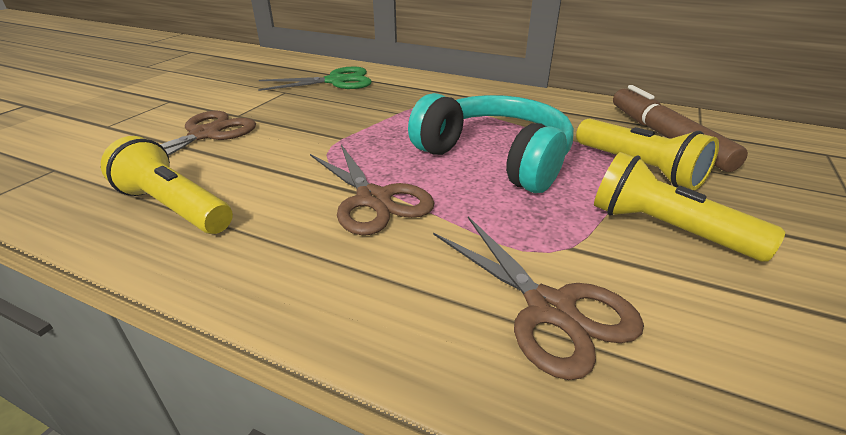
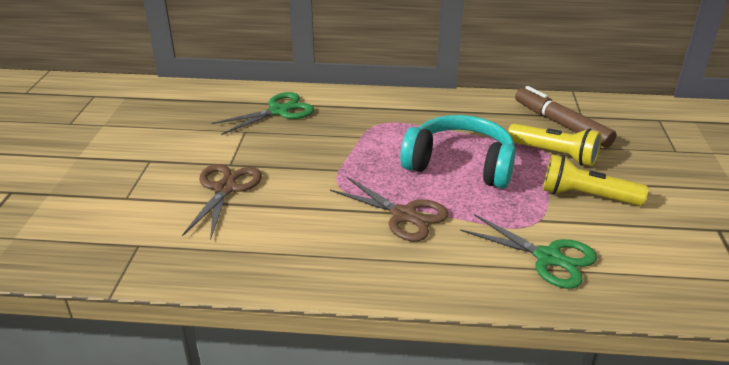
camera: 20 degrees left, 0 degrees up
yellow flashlight [101,136,233,234] -> none
brown scissors [433,216,644,380] -> green scissors [460,214,597,289]

